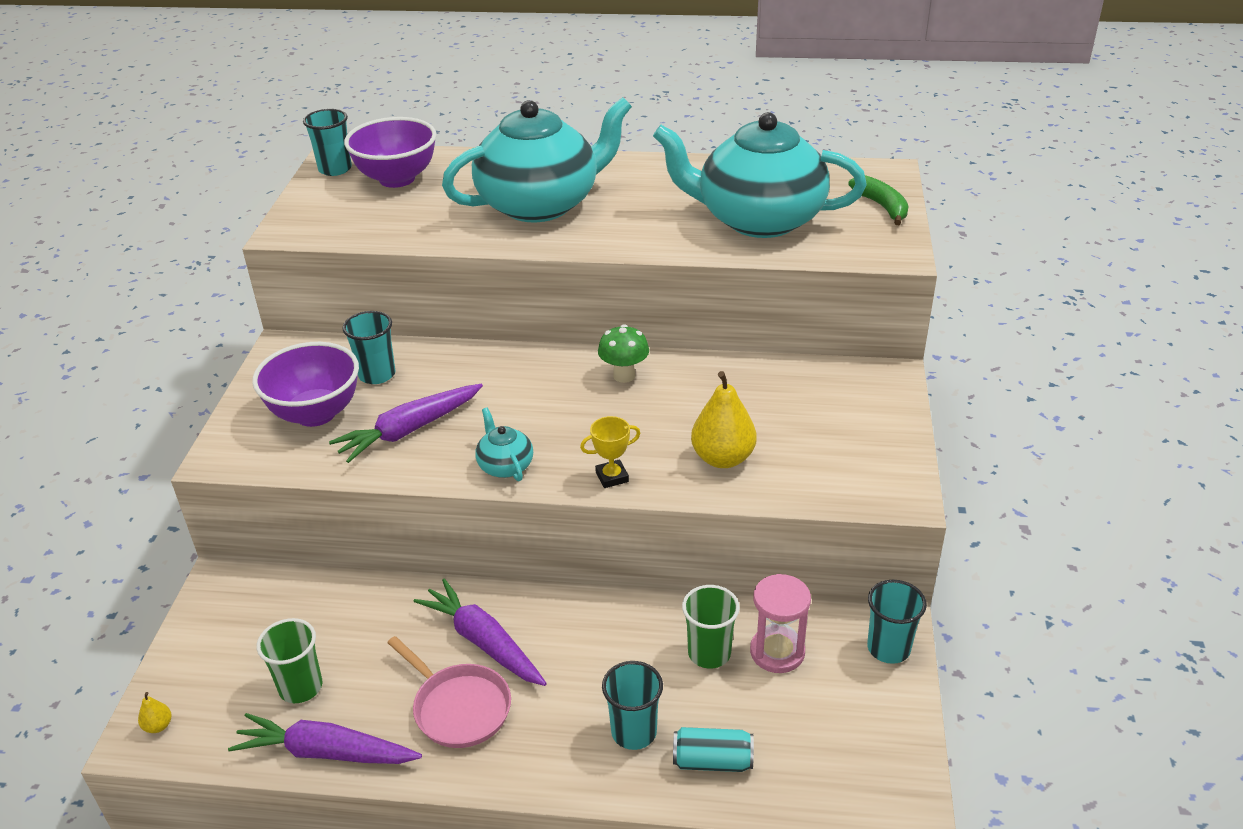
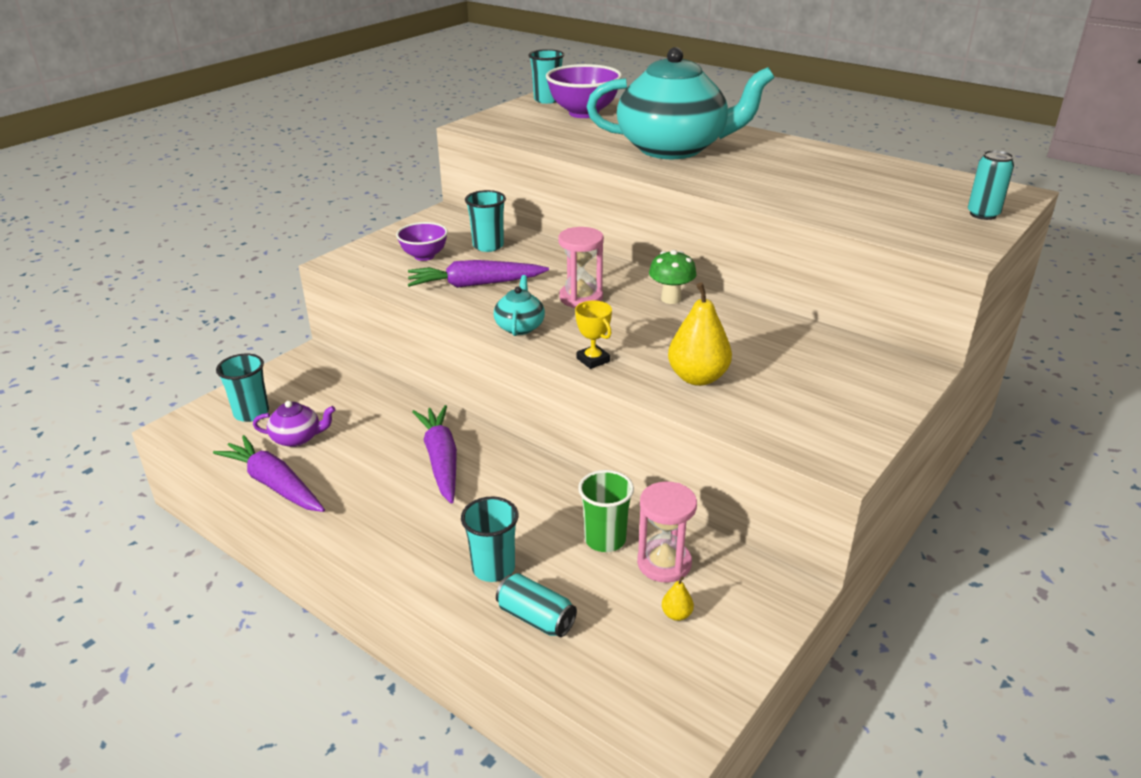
camera: 30 degrees right, 5 degrees down
yellow pear [138,692,172,733] -> yellow pear moved to [662,576,694,621]
purple bowl [252,342,359,427] -> purple bowl [396,222,448,261], size x0.61
green cup [256,618,322,703] -> purple teapot [253,401,336,447]
pink pan [387,636,511,748] -> none
yellow trophy [580,416,641,488] -> yellow trophy turned 45 degrees clockwise [575,301,612,369]
turquoise teapot [653,112,867,238] -> none
green banana [848,175,909,225] -> turquoise can [968,150,1014,220]
turquoise cup [867,580,927,664] -> turquoise cup moved to [216,354,269,422]
none -> pink hourglass [558,227,604,308]

